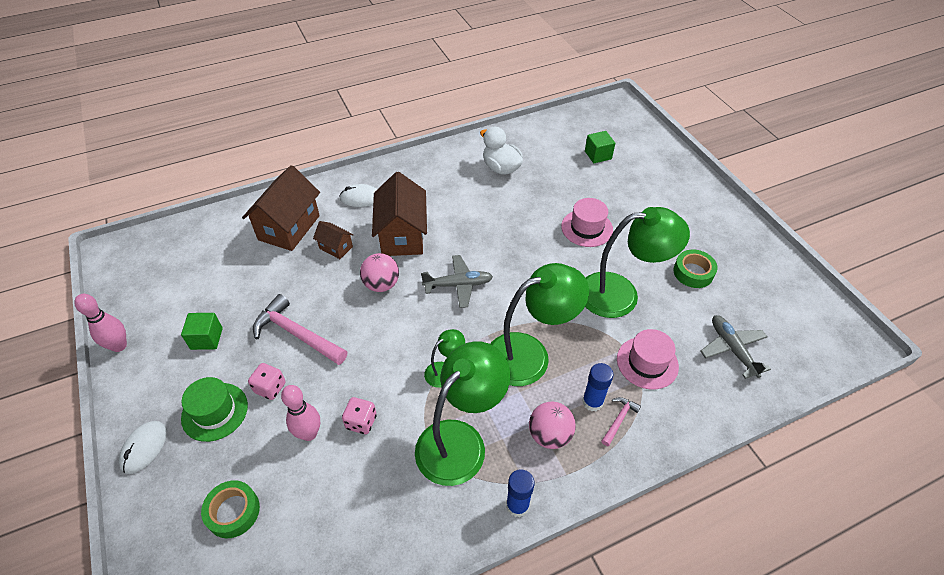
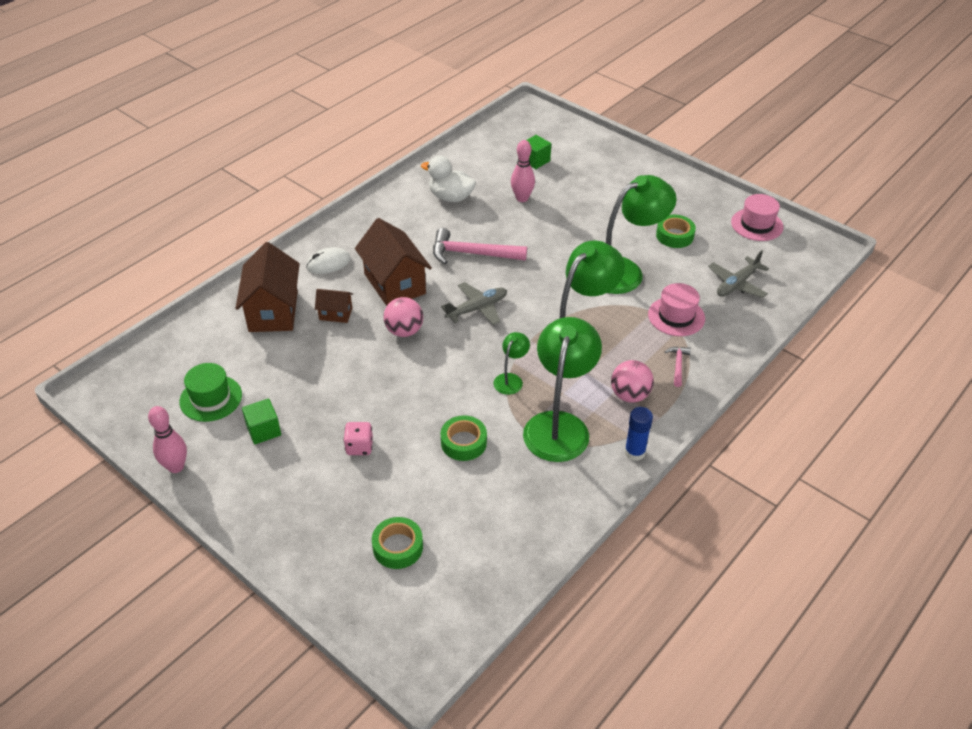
camera: 25 degrees left, 5 degrees down
white mouse [119,421,167,474] -> none
green hat [181,377,248,442] -> green hat moved to [179,363,242,422]
pink hammer [253,294,347,365] -> pink hammer moved to [433,228,527,264]
pink bowling pin [281,385,320,441] -> pink bowling pin moved to [511,140,535,202]
pink dice [342,397,377,434] -> green tape [441,415,487,461]
pink hat [561,198,613,247] -> pink hat moved to [731,194,783,241]
blue glue stick [582,363,613,411] -> none
grey plane [700,315,771,379] -> grey plane turned 90 degrees counterclockwise [708,250,769,298]

